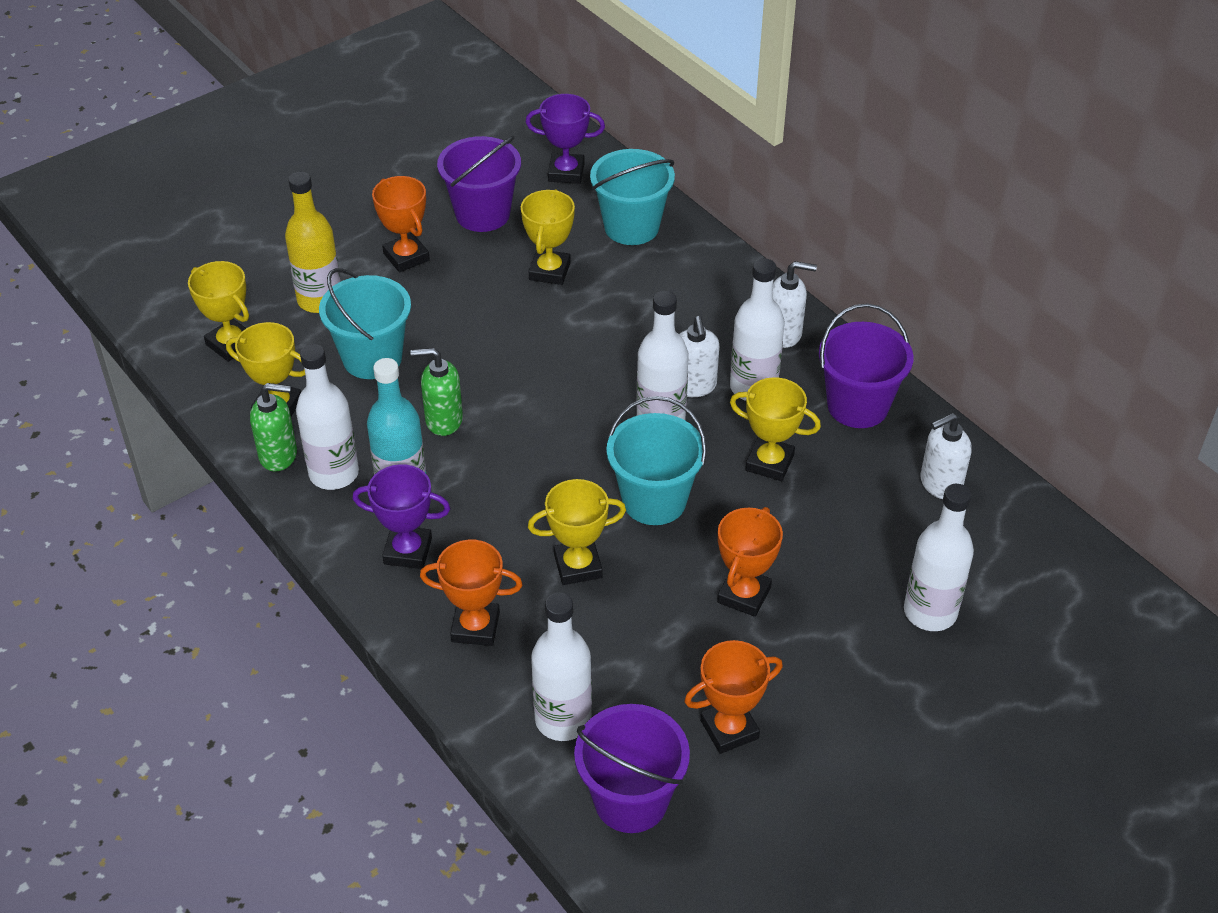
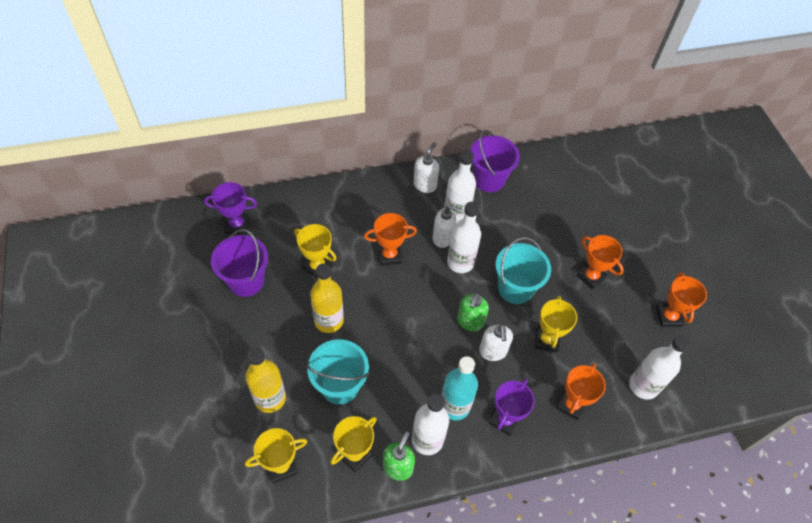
camera: 70 degrees left, 10 degrees up
orange trophy [372,176,430,272] -> orange trophy moved to [364,213,417,266]
green soap dispenser [410,348,463,436] -> green soap dispenser moved to [457,293,489,331]
purple trophy [526,94,605,184] -> purple trophy turned 60 degrees clockwise [204,182,257,235]
purple bucket [574,704,690,833] -> none
turquoise bucket [590,149,675,245] -> none
yellow trophy [730,377,821,481] -> none
white bottle [904,484,974,631] -> none
white soap dispenser [920,413,972,499] -> white soap dispenser moved to [479,324,513,361]
none -> yellow bottle [310,263,344,333]

